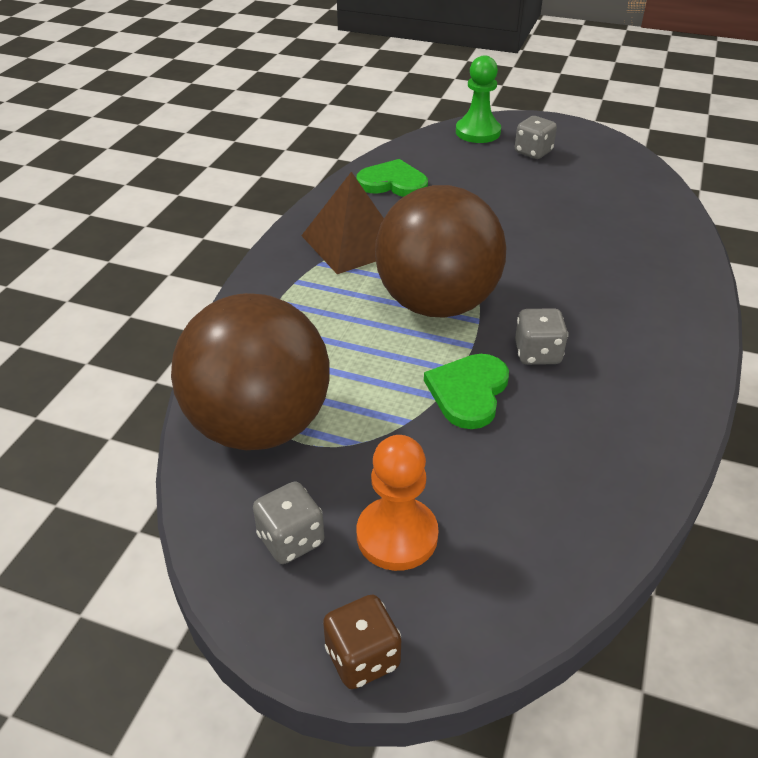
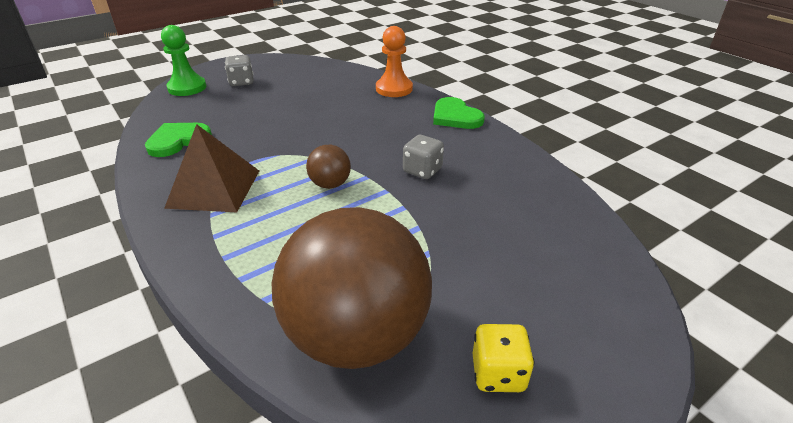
camera: 55 degrees left, 5 degrees down
grey dice [253,482,324,564] -> yellow dice [472,324,535,392]
brown dice [323,594,401,689] -> none
orange pawn [357,435,439,571] -> orange pawn moved to [376,26,413,97]
brown ball [375,185,506,318] -> brown ball [306,145,351,189], size x0.42
green heart [424,354,509,429] -> green heart moved to [433,97,485,129]

